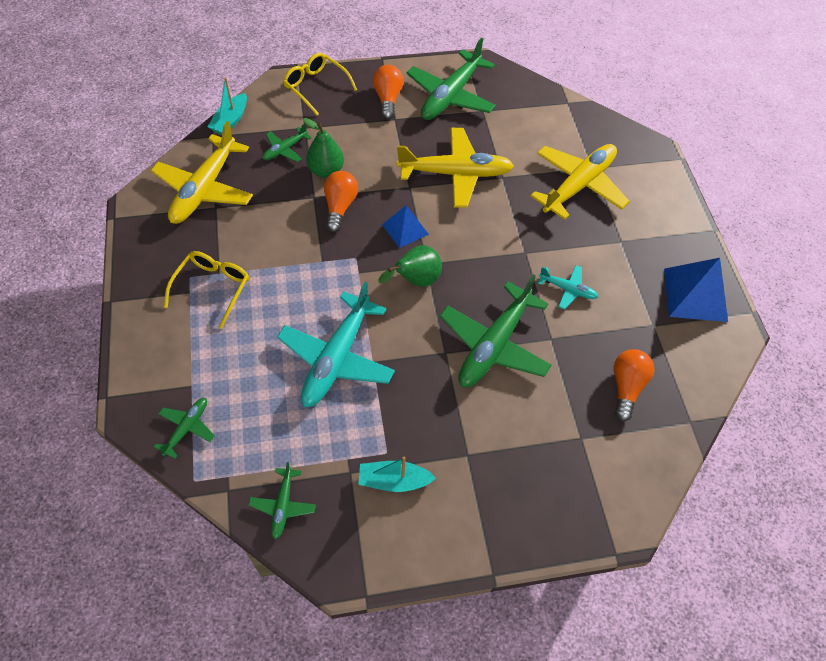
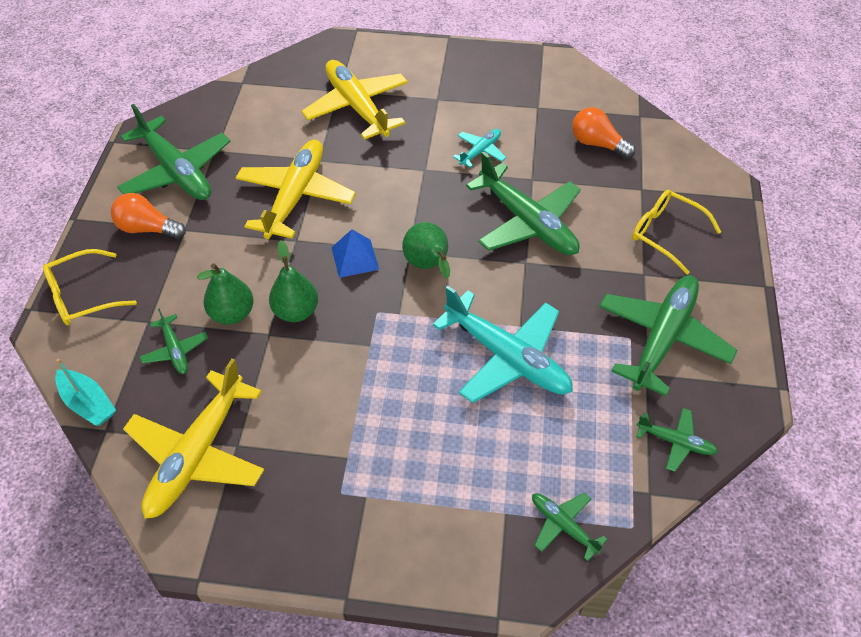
camera: 70 degrees left, 5 degrees down
yellow plane [151,121,253,224] -> yellow plane turned 75 degrees clockwise [123,359,264,519]
yellow glasses [164,251,249,329] -> yellow glasses moved to [632,190,721,274]
orange light bulb [324,171,358,233] -> green pear [269,241,318,322]
turquoise boat [358,457,436,492] -> green plane [599,275,738,396]
blue pyramid [664,258,728,322] -> none

